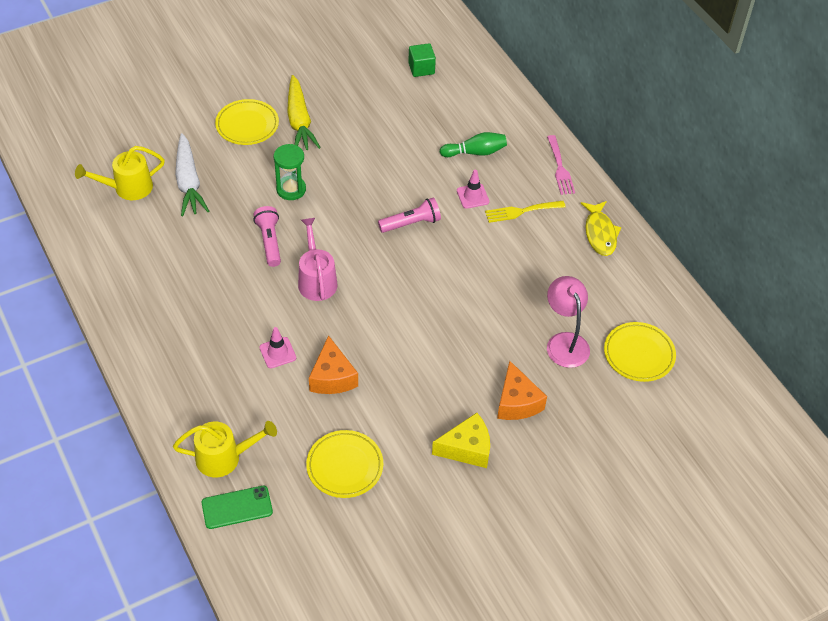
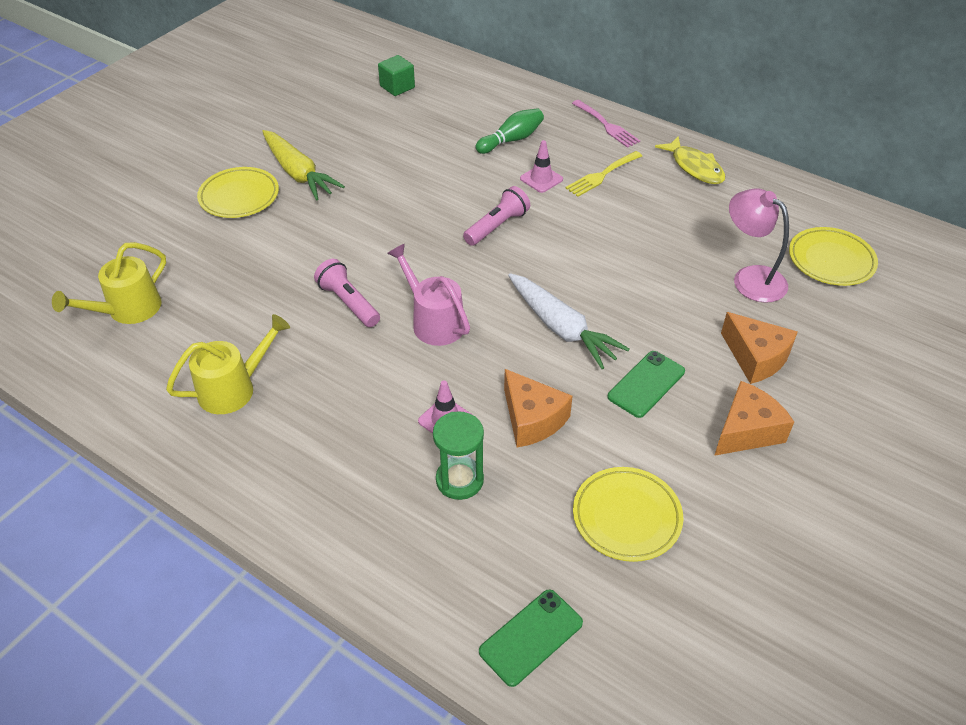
camera: 25 degrees left, 5 degrees down
yellow watering can [173,421,277,477] -> yellow watering can moved to [166,314,290,414]
white carrot [175,133,209,216] -> white carrot moved to [508,273,630,369]
green hourglass [273,144,306,200] -> green hourglass moved to [433,411,484,500]
yellow cheese [432,413,490,468] -> orange cheese [714,381,794,456]
none -> green phone [607,351,685,418]

